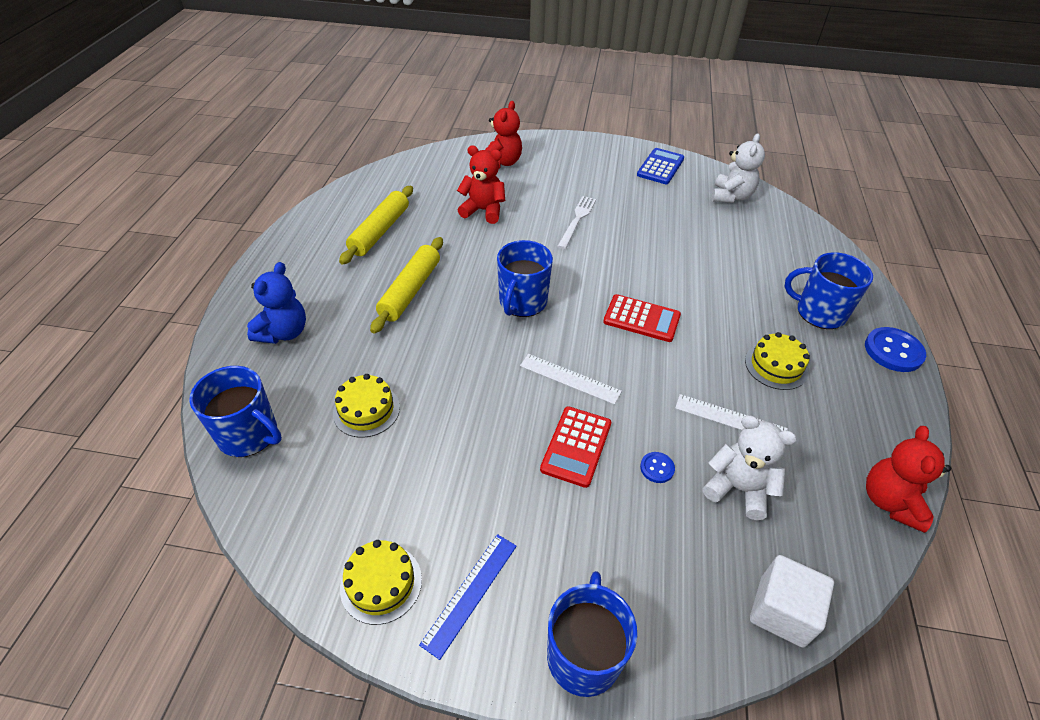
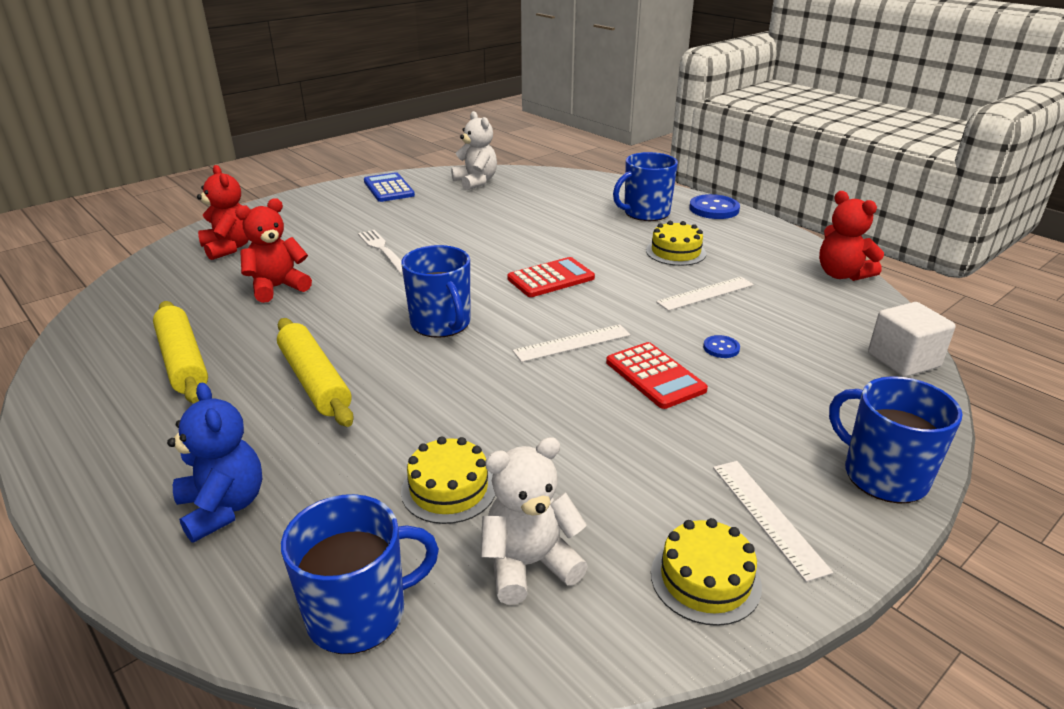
camera: 50 degrees left, 15 degrees down
blue ruler [419,534,517,660] -> white ruler [713,461,833,582]
white teddy bear [703,415,797,520] -> white teddy bear moved to [481,437,588,605]

